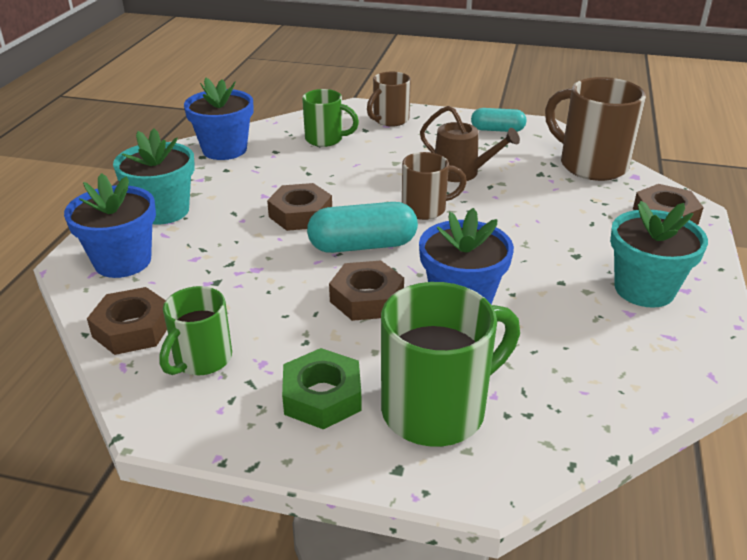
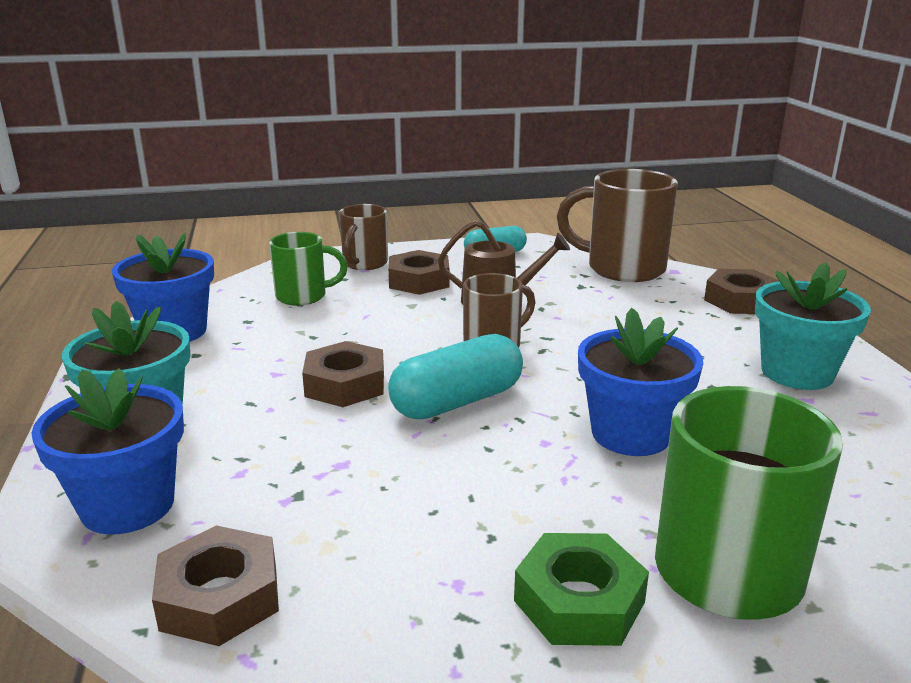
camera: 25 degrees left, 10 degrees down
green mug [159,286,232,375] -> none
brown nut [329,261,404,321] -> brown nut moved to [388,250,449,295]

